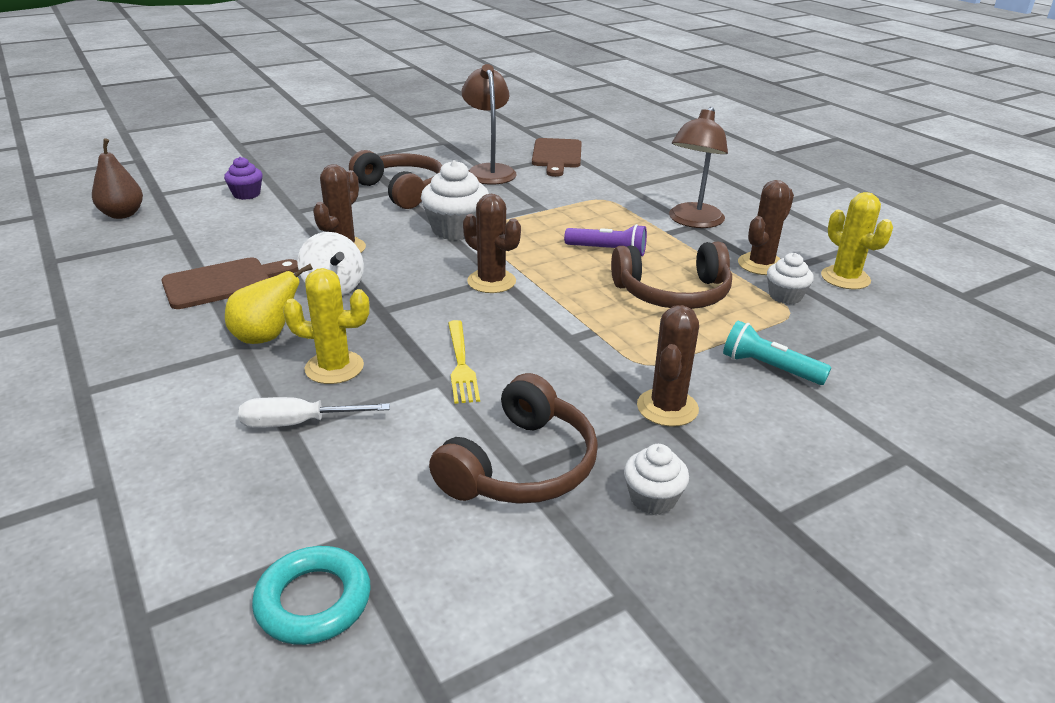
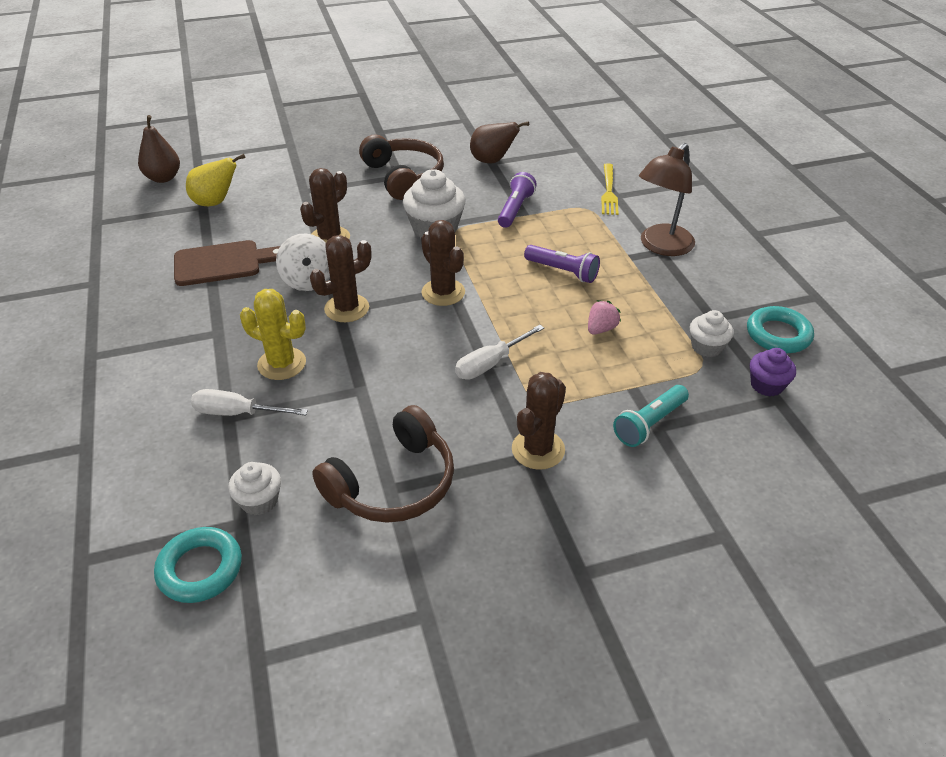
camera: 15 degrees right, 10 degrees up
purple cupcake [224,157,262,200] -> purple cupcake moved to [750,348,796,396]
yellow pear [225,264,313,344] -> yellow pear moved to [186,154,245,206]
yellow fork [448,320,480,404] -> yellow fork moved to [601,163,619,215]
brown lamp [462,64,517,185] -> brown pear [470,121,529,163]
brown cutting board [532,138,582,177] -> none
brown headphones [611,242,732,309] -> pink strawberry [588,300,621,335]
white cupcake [624,444,689,515] -> white cupcake moved to [228,462,281,515]
turquoise flashlight [723,321,832,385] -> turquoise flashlight turned 90 degrees counterclockwise [613,385,689,447]
brown cactus [738,180,794,275] -> brown cactus moved to [310,235,371,322]
yellow cactus [821,192,893,289] -> turquoise ring [747,306,814,353]
none -> white screwdriver [455,325,544,380]
none -> purple flashlight [498,172,537,228]

